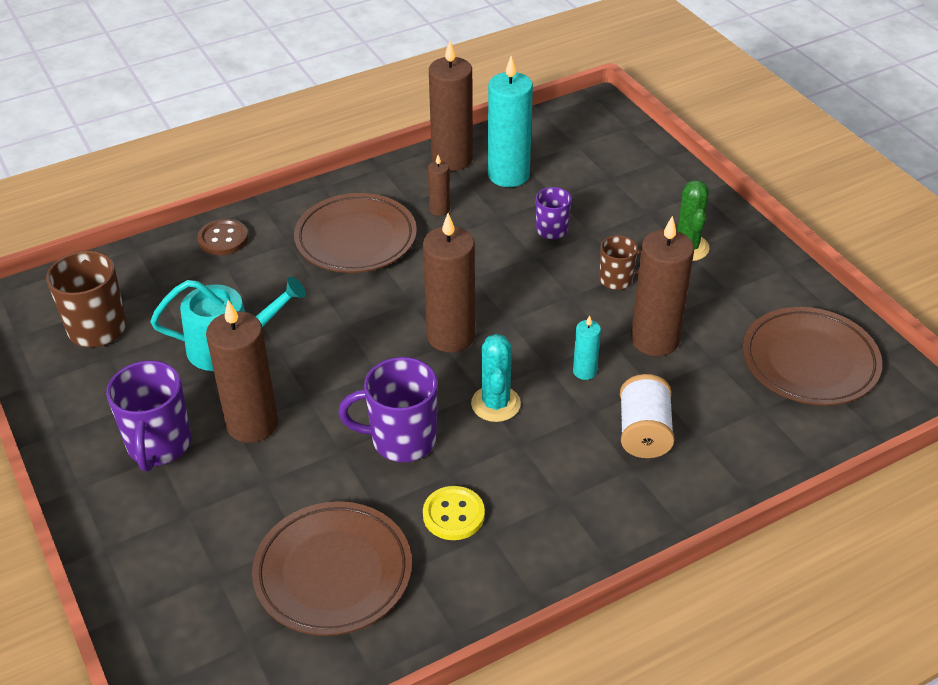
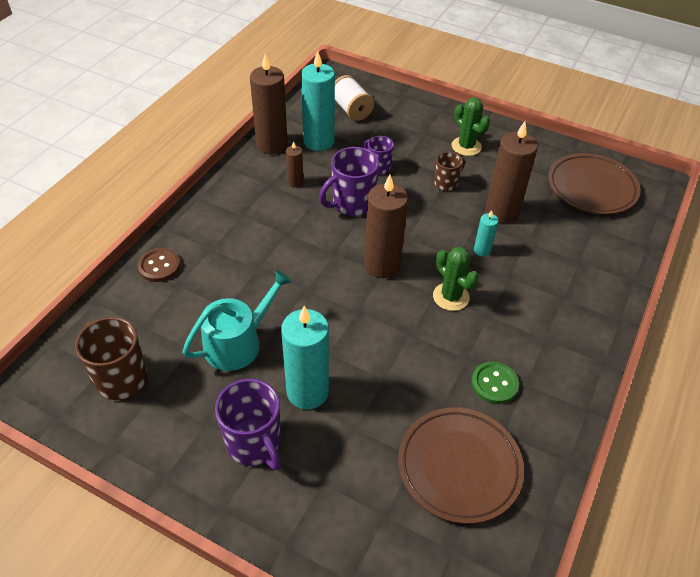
camera: 35 degrees left, 5 degrees up
brown candle [206,300,278,443] -> turquoise candle [281,306,329,409]
brown plate [294,193,417,273] -> none
purple mug [338,357,438,462] -> purple mug moved to [319,147,379,216]
yellow button [423,486,485,540] -> green button [471,362,519,404]
turquoise cactus [471,334,521,422] -> green cactus [433,247,479,311]
white spool [620,374,675,458] -> white spool moved to [335,75,374,121]

